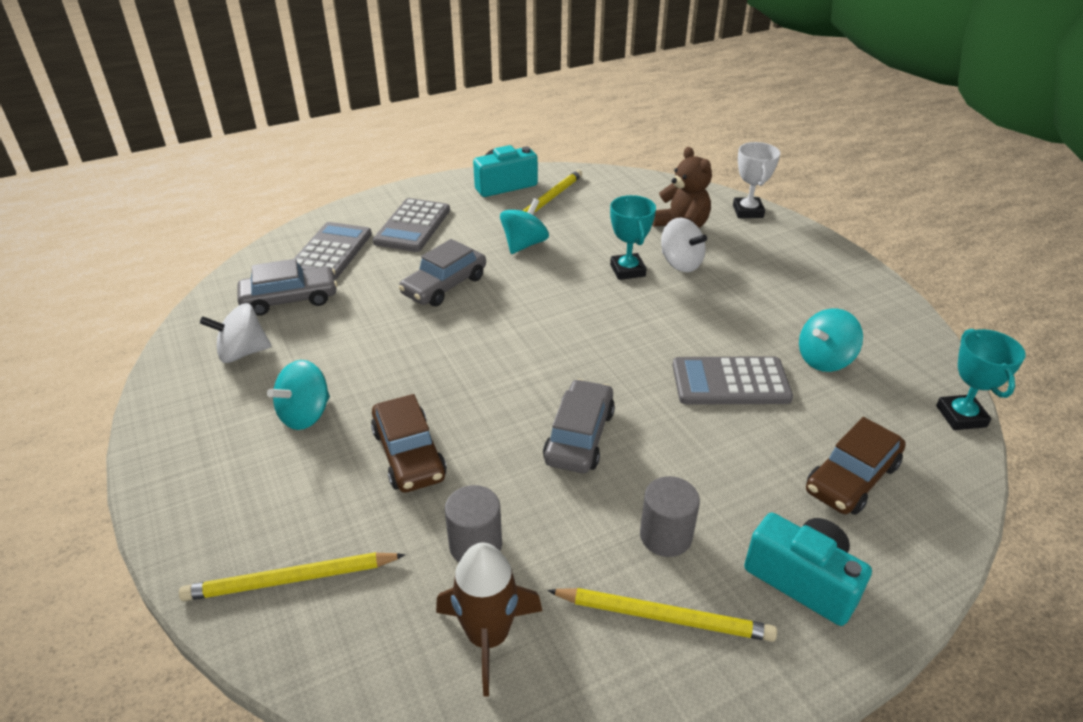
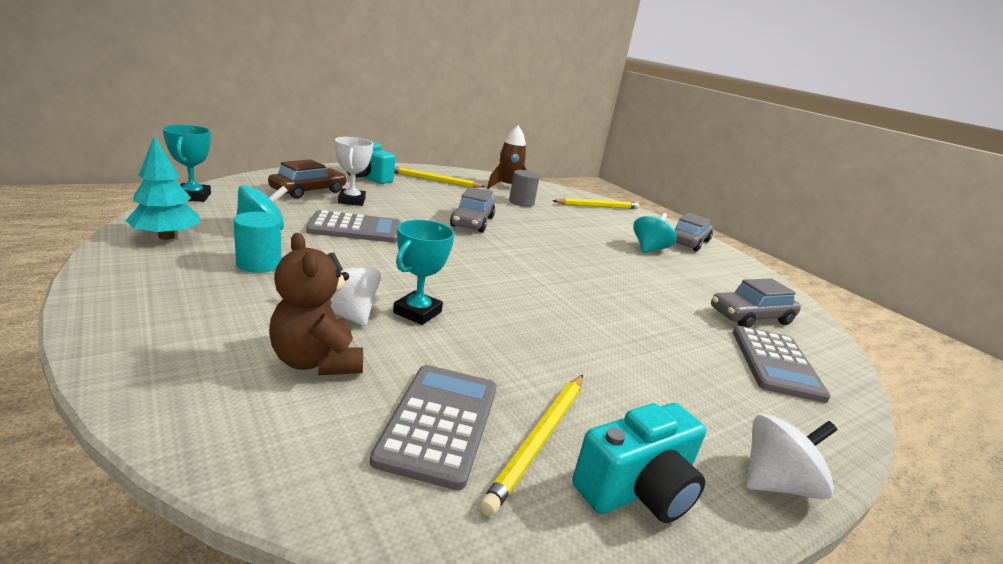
camera: 170 degrees right, 15 degrees down
white spinning top [200,303,272,363] -> white spinning top moved to [745,414,837,499]
brown car [371,394,447,493] -> none
grey calculator [373,198,450,252] -> grey calculator moved to [370,365,497,490]
grey car [398,239,486,306] -> grey car moved to [674,213,713,252]
turquoise spinning top [500,198,549,254] -> none
turquoise trophy [610,195,656,280] -> turquoise trophy turned 45 degrees clockwise [393,220,455,325]
grey cylinder [640,476,700,557] -> none
white trophy [733,142,780,218] -> white trophy moved to [335,137,373,206]
none -> turquoise tree [125,135,200,240]
none -> turquoise cylinder [233,212,281,273]

